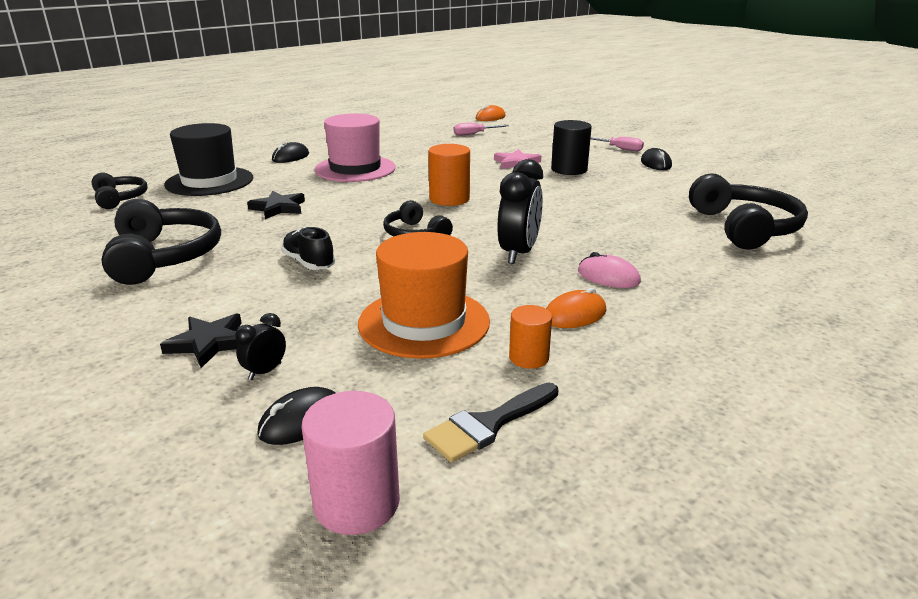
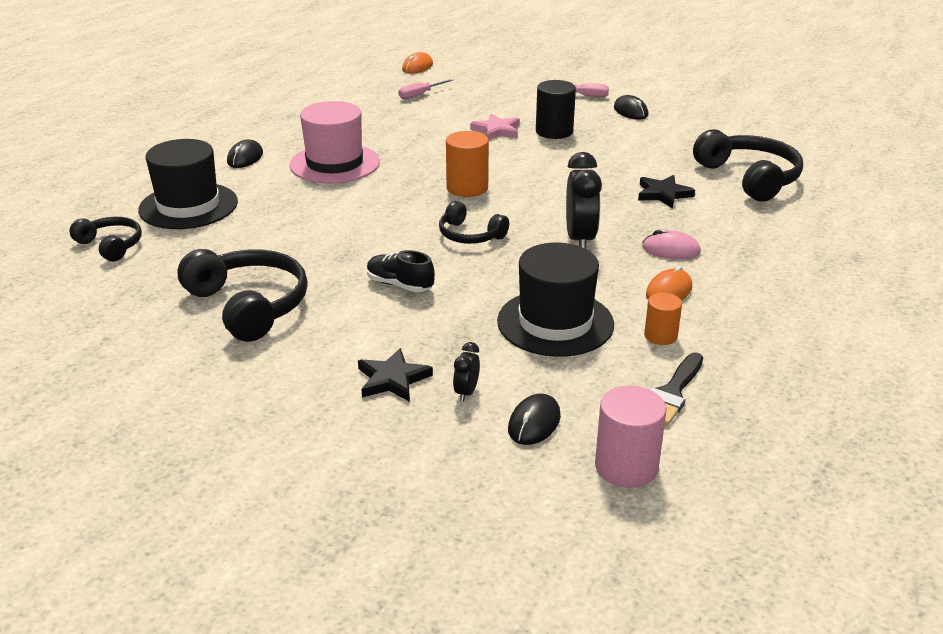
camera: 20 degrees left, 5 degrees up
black star [247,191,305,219] -> black star moved to [638,175,695,208]
orange hat [358,232,490,359] -> black hat [497,242,614,357]

